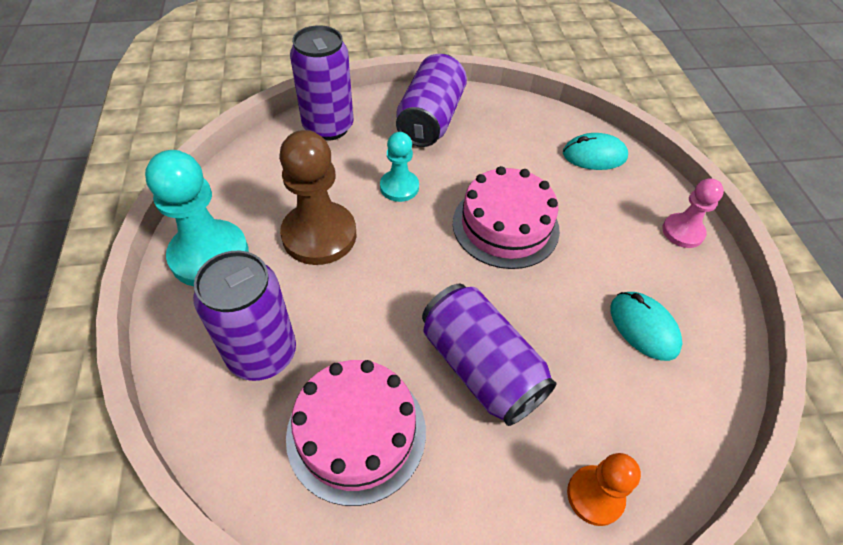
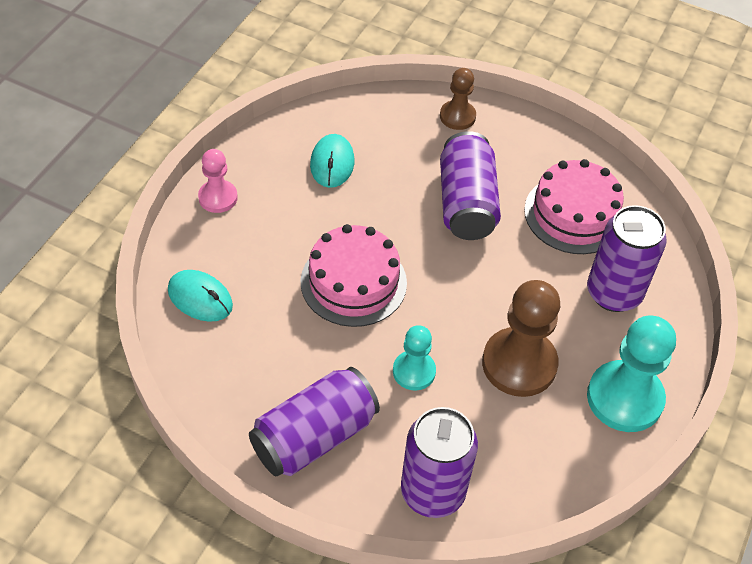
camera: 145 degrees left, 0 degrees up
orange pawn [567,453,641,526] -> brown pawn [440,68,476,130]

